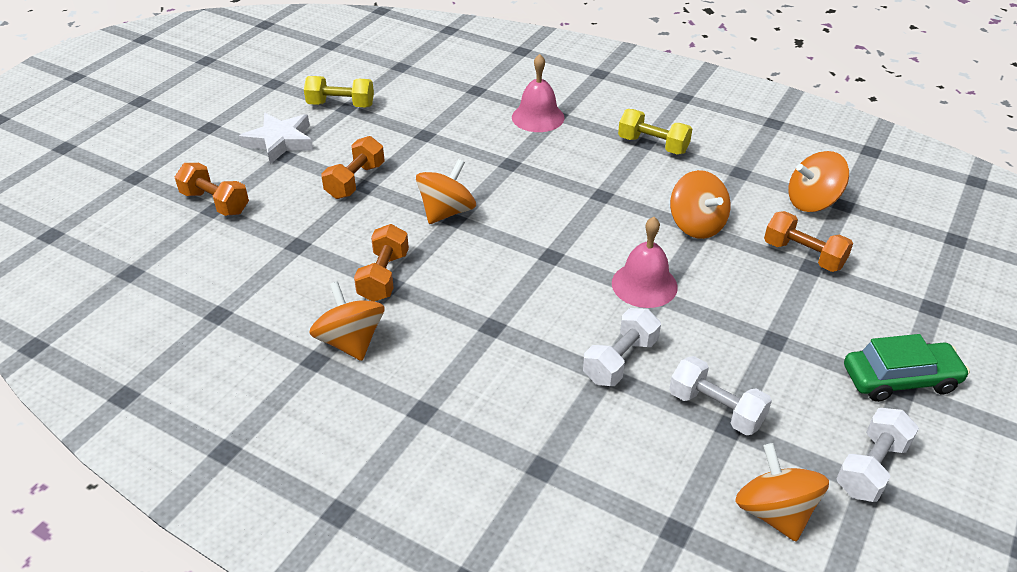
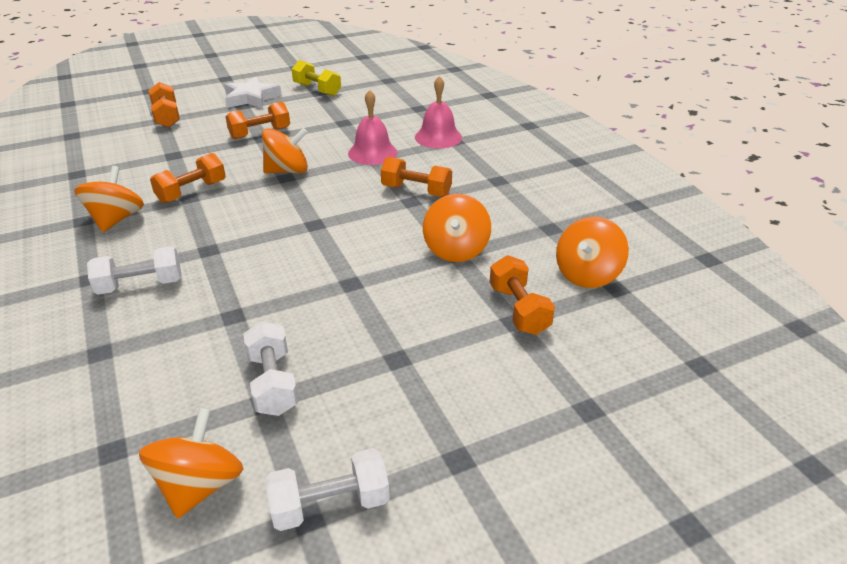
camera: 35 degrees right, 5 degrees down
white dumbbell [583,308,661,386] -> white dumbbell moved to [87,246,182,295]
pink bell [612,217,678,308] -> pink bell moved to [348,90,398,165]
yellow dumbbell [618,109,692,154] -> none
orange spinning top [788,151,849,212] -> orange spinning top turned 75 degrees counterclockwise [556,217,629,288]
green car [844,334,970,402] -> none
none -> orange dumbbell [381,157,452,197]

